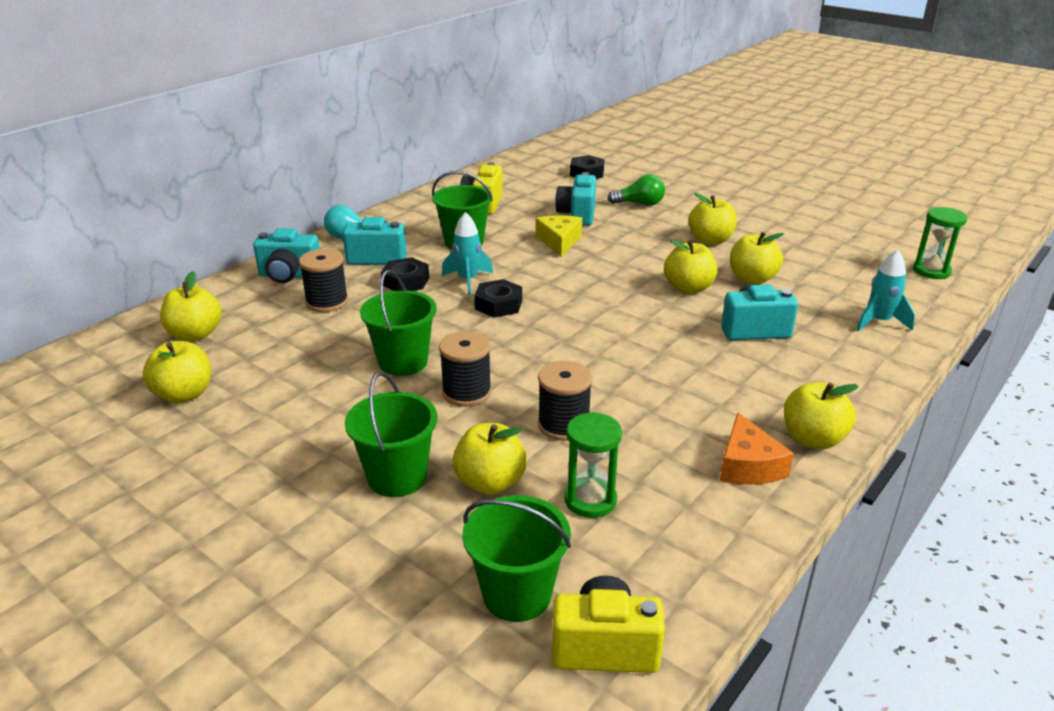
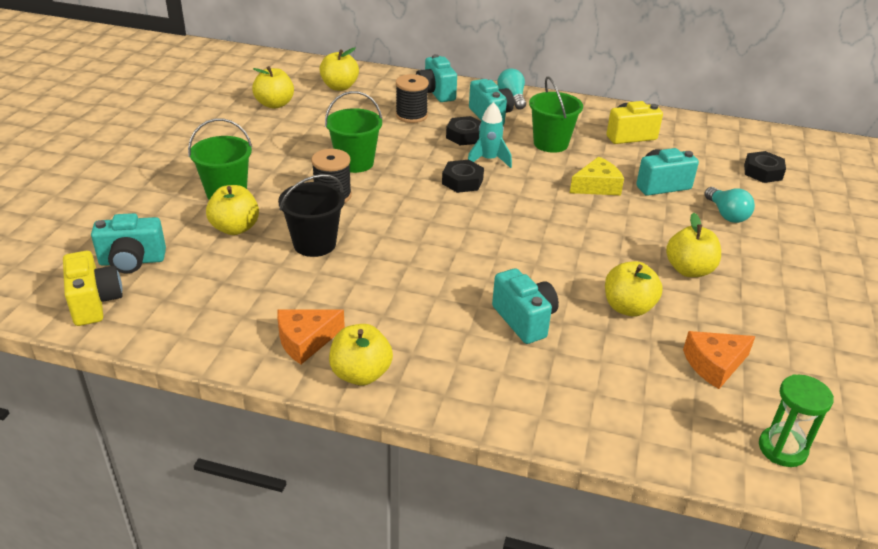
camera: 65 degrees right, 5 degrees up
green bucket [462,495,571,622] -> turquoise camera [91,213,166,273]
black spool [538,361,592,441] -> black bucket [278,174,345,257]
green hourglass [564,412,622,518] -> none
green light bulb [607,174,665,206] -> turquoise light bulb [704,187,755,223]
yellow apple [664,239,717,294] -> none
turquoise rocket [856,250,915,331] -> none
none -> orange cheese [683,331,755,389]

